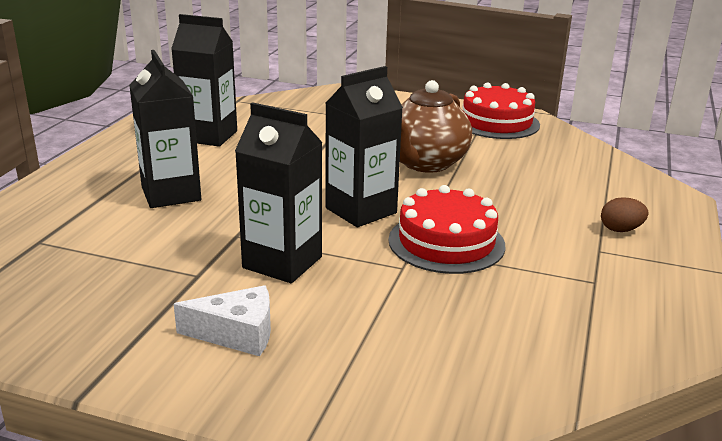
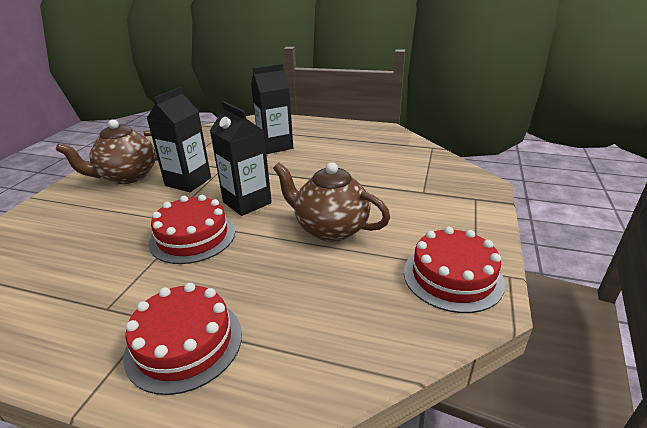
camera: 90 degrees right, 5 degrees up
black carton [171,14,237,147] -> none
white cheese [174,285,271,356] -> brown teapot [56,119,158,184]
brown egg [601,197,648,232] -> red cake [123,283,242,395]

